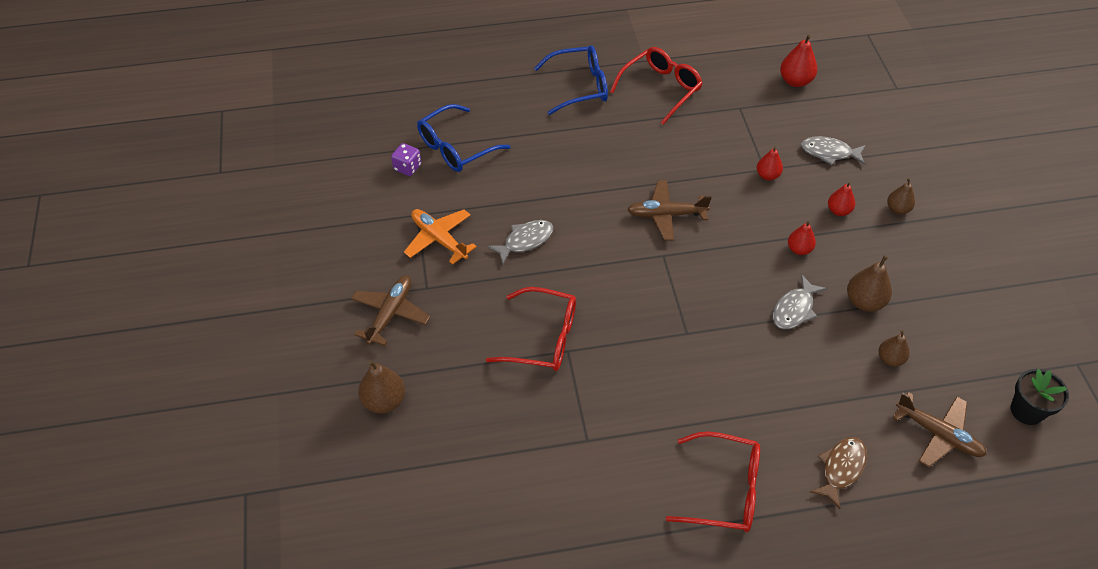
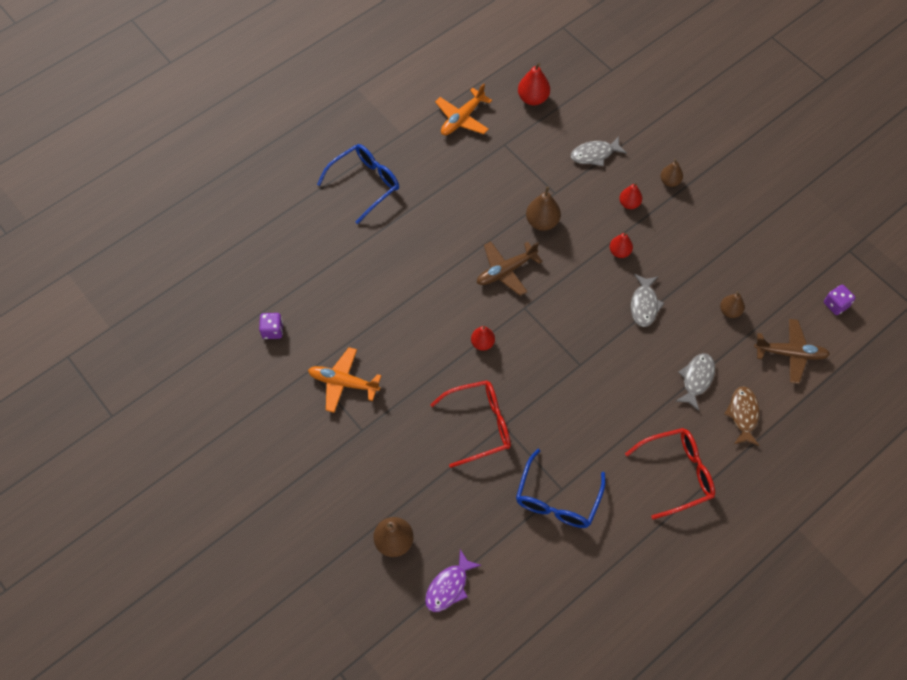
camera: 30 degrees left, 10 degrees up
brown plane [351,276,430,346] -> none
blue glasses [417,104,511,172] -> blue glasses moved to [516,449,606,528]
grey fish [487,220,553,264] -> grey fish moved to [676,353,715,411]
red glasses [610,47,703,125] -> none
red pear [757,146,783,180] -> red pear moved to [471,326,495,351]
brown pear [847,255,892,312] -> brown pear moved to [526,186,561,231]
black flower pot [1011,369,1069,425] -> purple dice [824,285,856,315]
none -> purple fish [425,549,481,612]
none -> orange plane [435,84,492,135]

